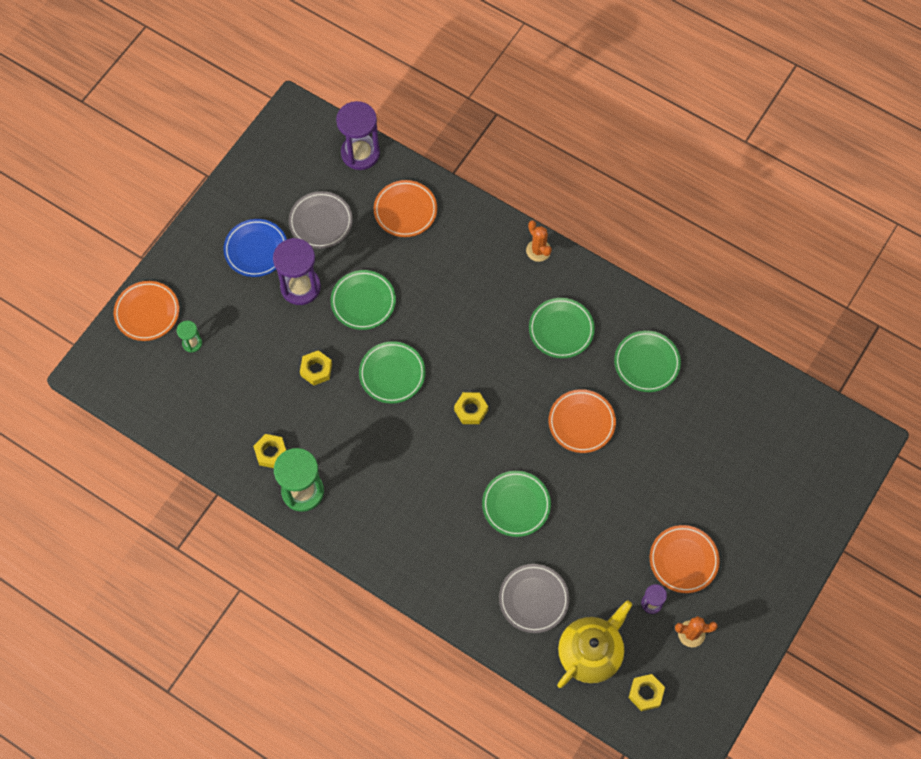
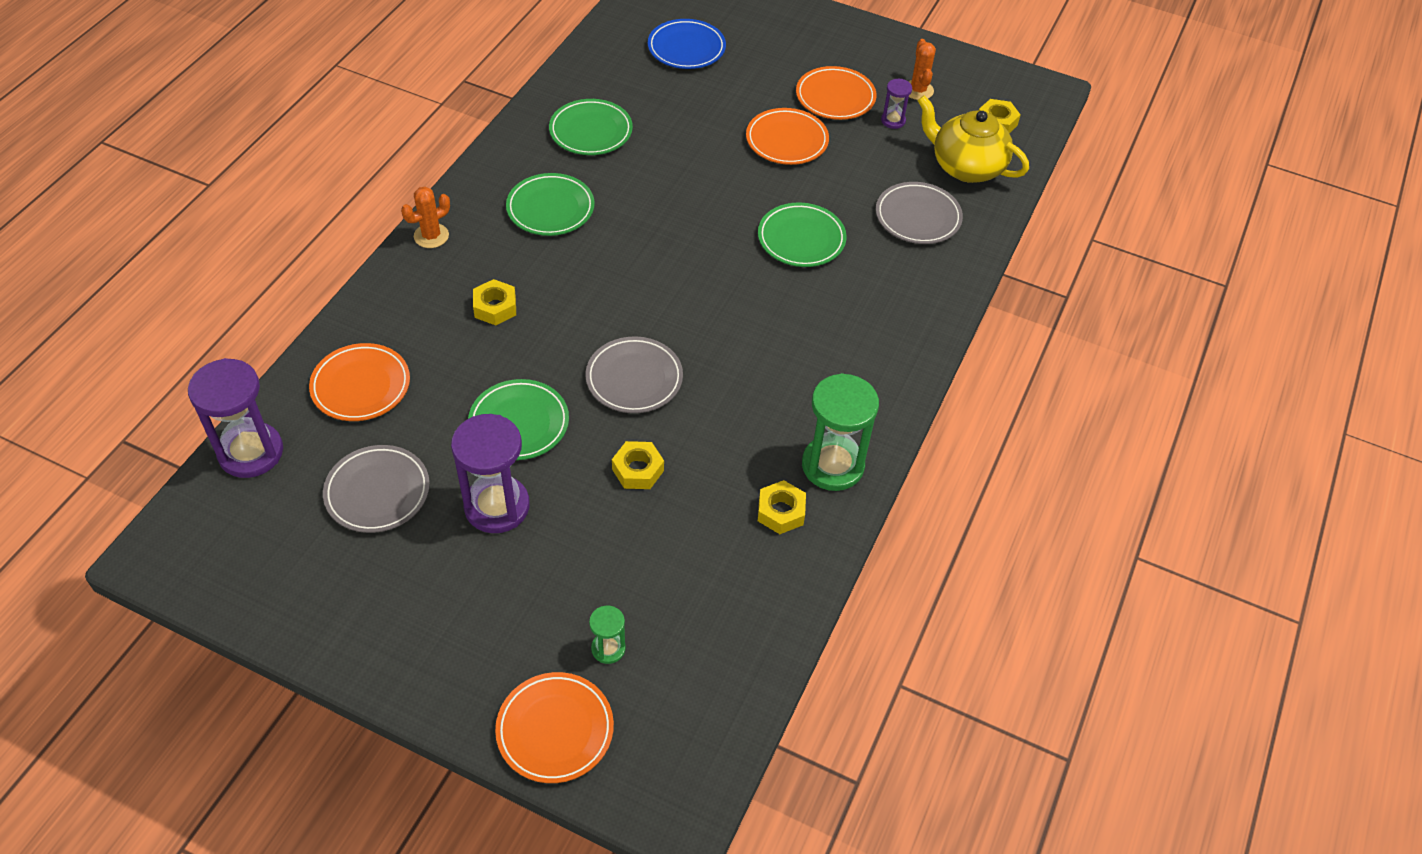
camera: 100 degrees left, 15 degrees down
blue plate [223,219,287,277] -> blue plate moved to [648,19,726,69]
green plate [359,341,425,404] -> grey plate [586,336,683,413]
yellow nut [454,392,488,424] -> yellow nut moved to [473,279,516,326]
orange plate [549,389,616,453] -> orange plate moved to [746,108,829,165]

